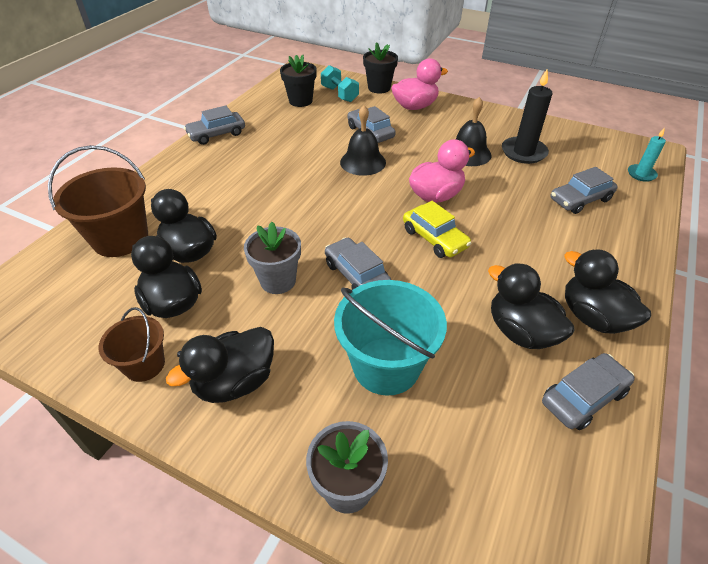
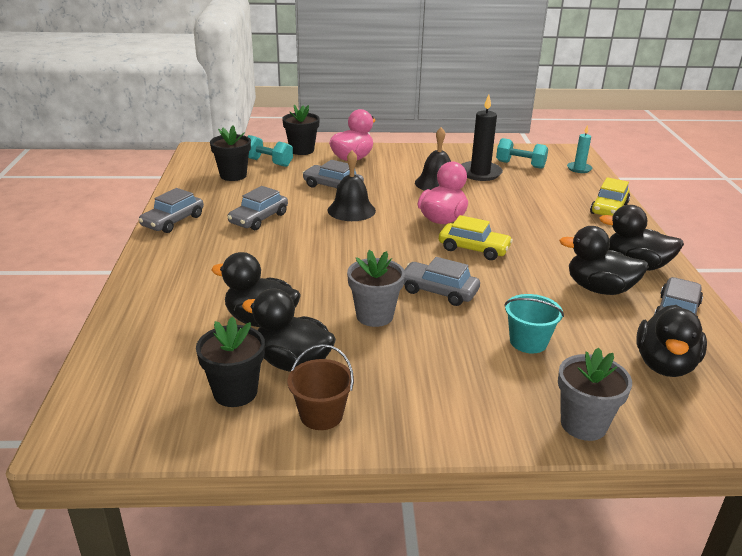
camera: 30 degrees left, 15 degrees down
brown bucket [48,145,148,257] -> none
black duck [166,327,274,403] -> black duck moved to [636,305,707,377]
turquoise bucket [334,280,447,396] -> turquoise bucket [504,294,564,353], size x0.58
grey car [551,167,618,214] -> grey car moved to [227,186,288,230]
none -> black flower pot [196,317,265,407]
none -> turquoise dumbbell [496,138,548,169]
none -> yellow car [590,177,630,216]

